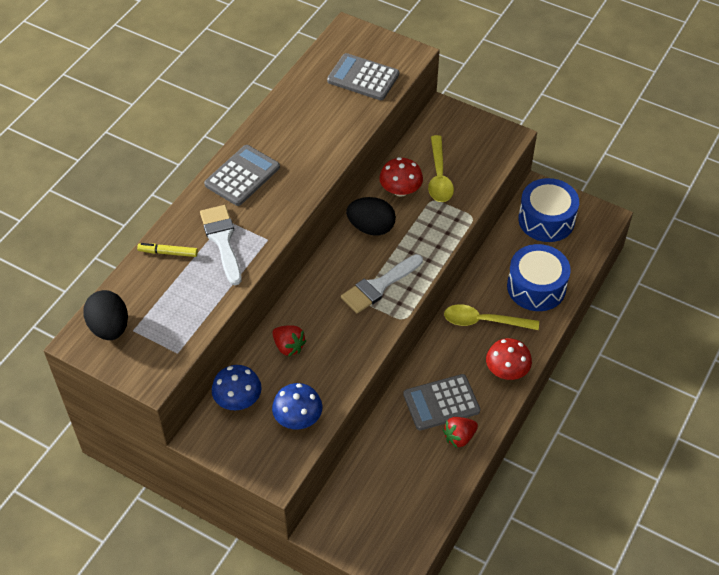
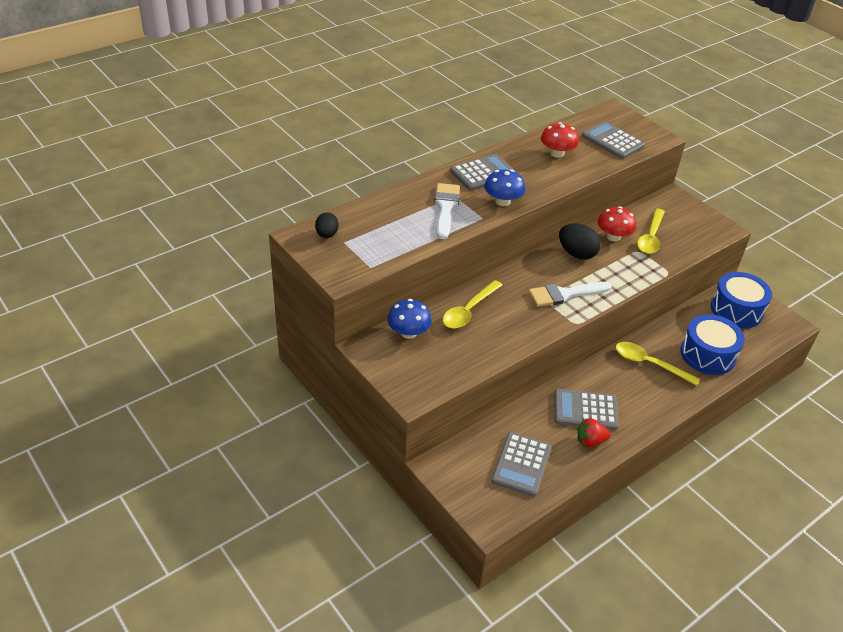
camera: 20 degrees right, 10 degrees down
black egg [83,290,128,340] -> black egg [315,212,339,238], size x0.64
yellow marker [137,243,198,257] -> none
red strawberry [272,325,307,357] -> yellow spoon [442,280,502,329]
blue mushroom [272,383,322,429] -> blue mushroom moved to [484,169,525,206]
red mushroom [486,338,532,380] -> red mushroom moved to [541,122,579,158]
none -> grey calculator [492,432,552,496]

